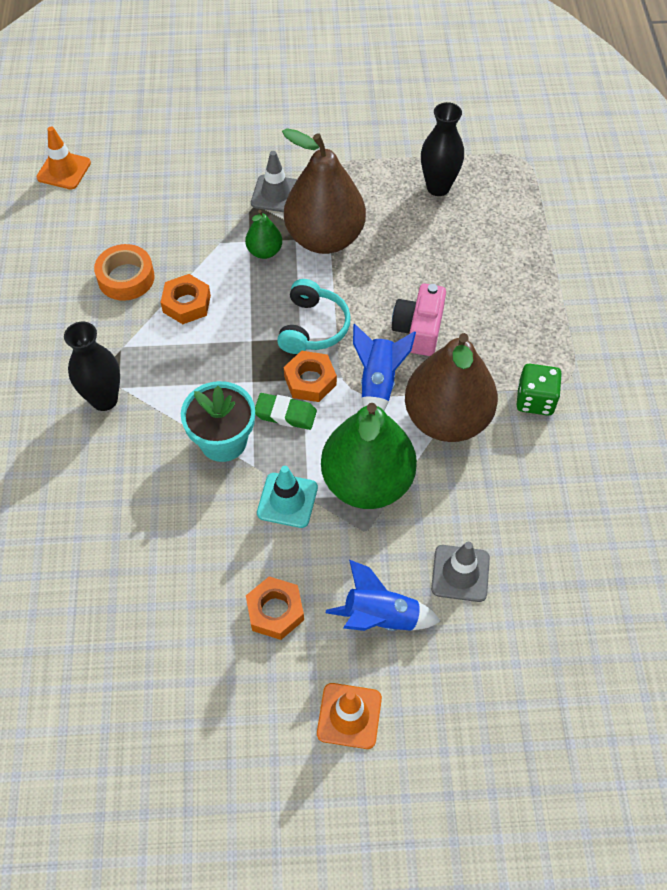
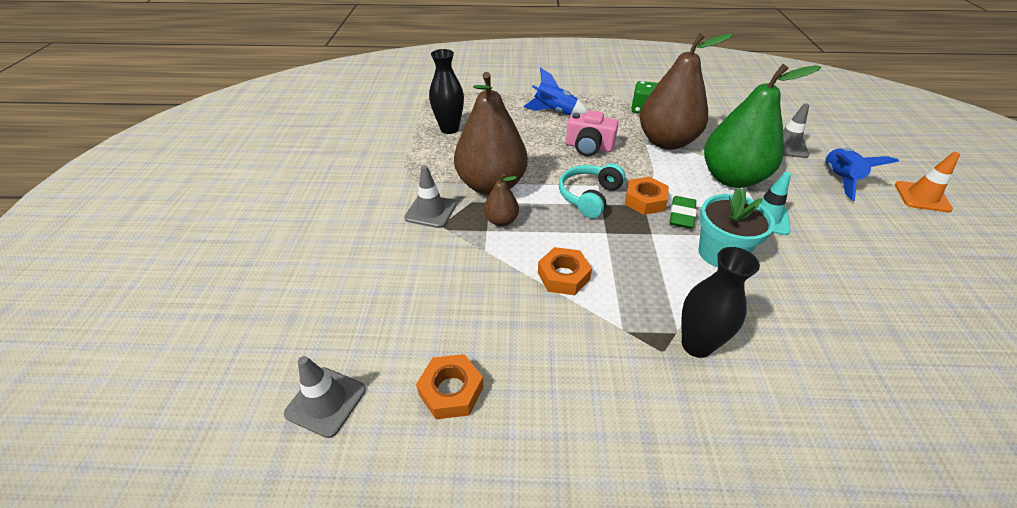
camera: 85 degrees left, 15 degrees down
orange traffic cone [36,127,91,189] -> grey traffic cone [284,356,366,438]
orange tape [94,244,155,301] -> none
green pear [245,210,282,259] -> brown pear [484,173,519,226]
orange nut [246,576,304,640] -> orange nut moved to [416,354,484,419]
turquoise headphones [277,279,351,354] -> turquoise headphones turned 75 degrees counterclockwise [559,164,626,218]
blue rocket [353,324,416,410] -> blue rocket moved to [523,68,588,115]

